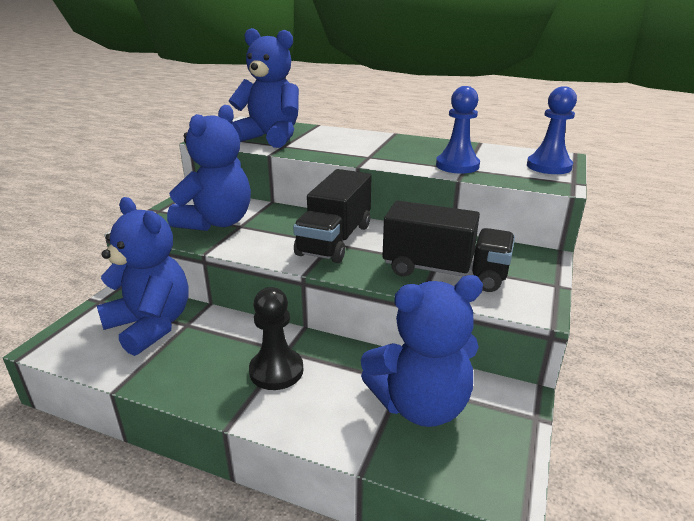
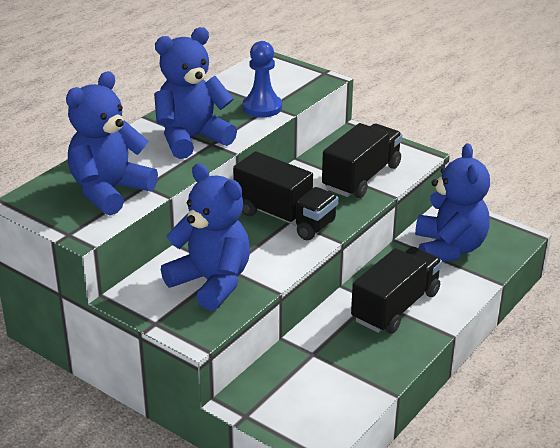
camera: 75 degrees left, 5 degrees up
blue teddy bear [97,197,189,356] -> blue teddy bear moved to [154,27,237,159]
black pawn [249,287,303,390] -> black truck [351,247,442,333]
blue pawn [527,86,577,174] -> none

